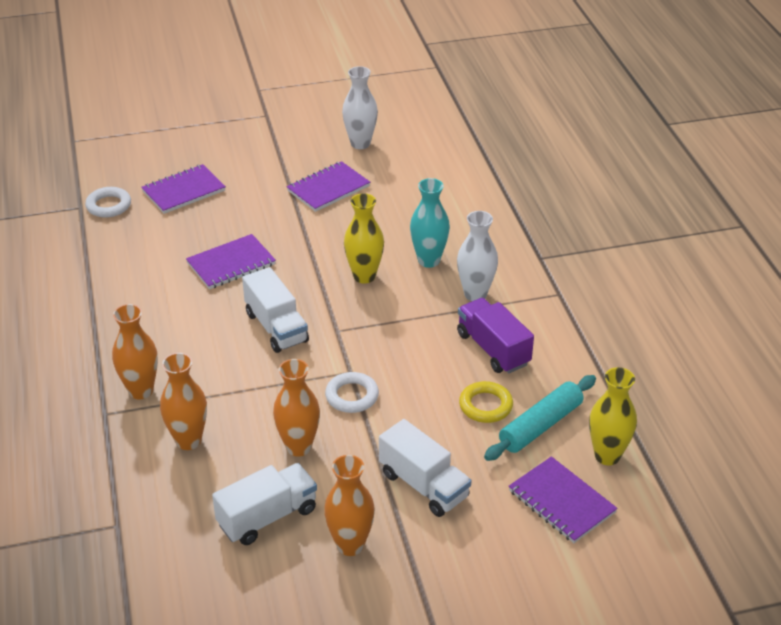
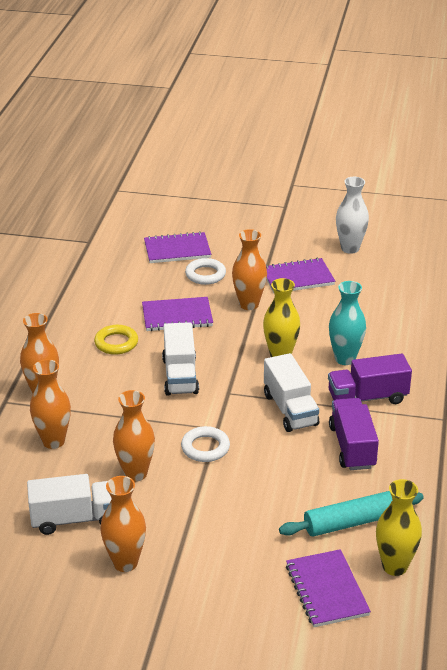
camera: 25 degrees right, 5 degrees down
white ring [85,187,131,218] -> white ring moved to [185,258,226,285]
white truck [379,419,471,517] -> white truck moved to [264,353,319,432]
white vase [457,211,498,301] -> purple truck [328,354,412,404]
yellow ring [459,381,513,423] -> yellow ring moved to [94,325,138,355]
none -> orange vase [232,229,267,310]

